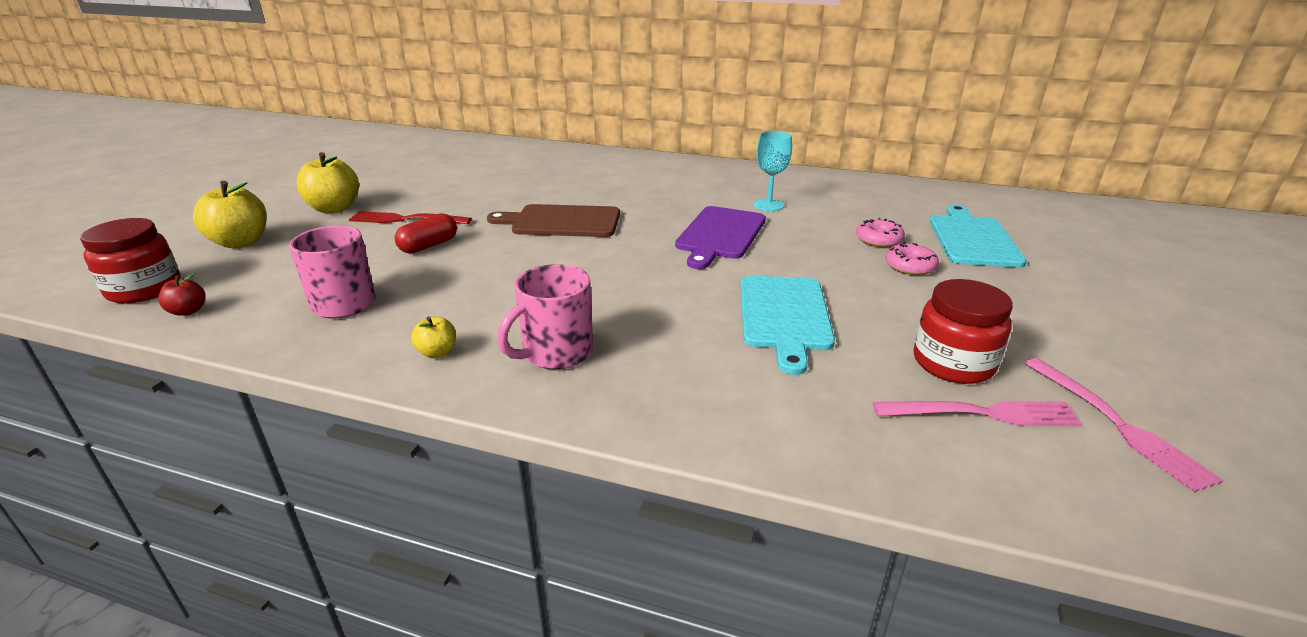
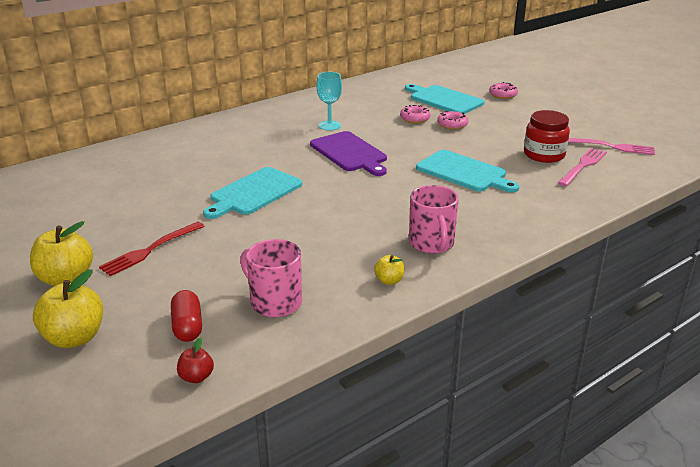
camera: 55 degrees left, 0 degrees up
red jar [80,218,181,304] -> none
red capsule [395,213,457,253] -> red capsule moved to [171,290,202,342]
brown cutting board [487,204,620,237] -> turquoise cutting board [203,167,302,219]
none -> pink donut [489,82,518,99]

